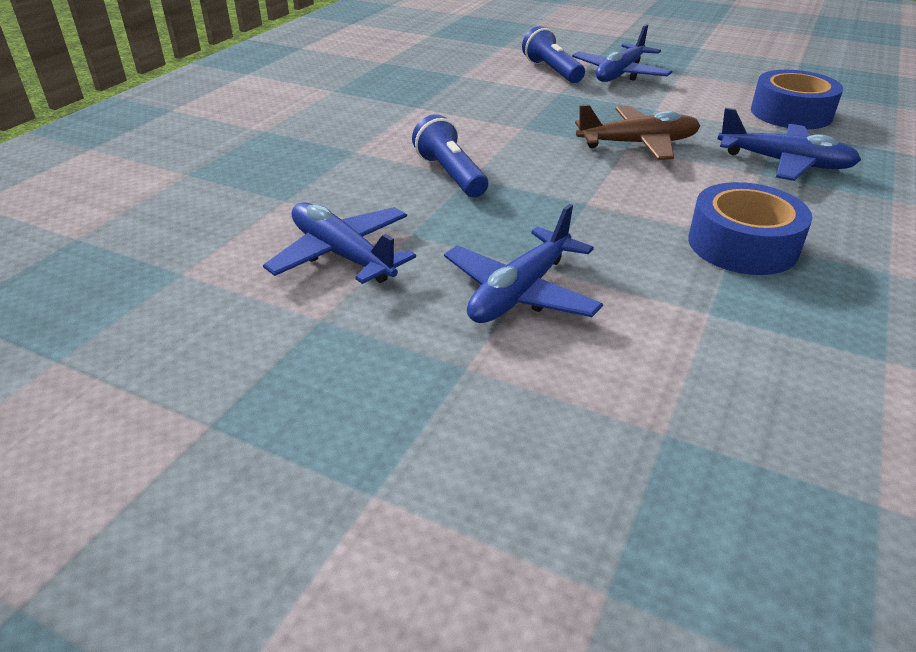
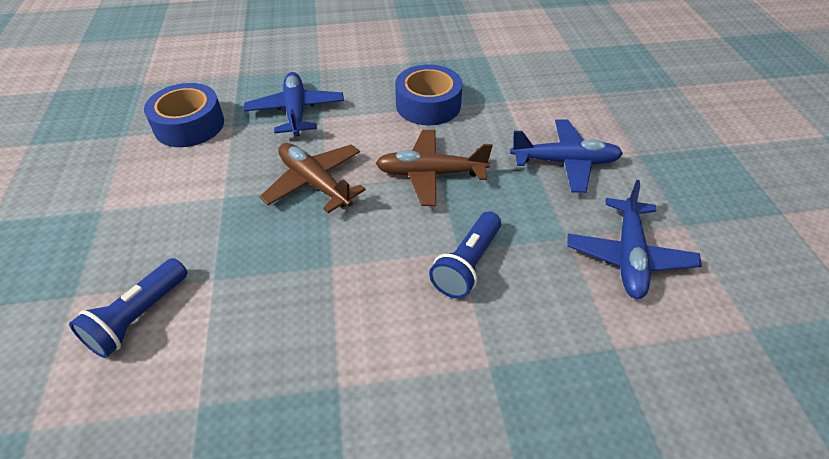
camera: 125 degrees left, 10 degrees up
blue plane [572,24,672,82] -> none
none -> brown plane [376,130,492,206]

